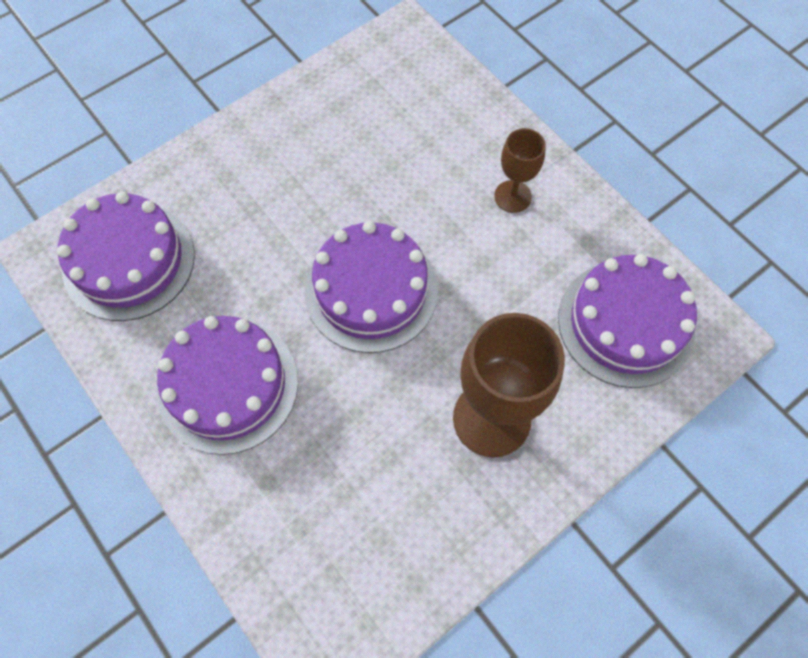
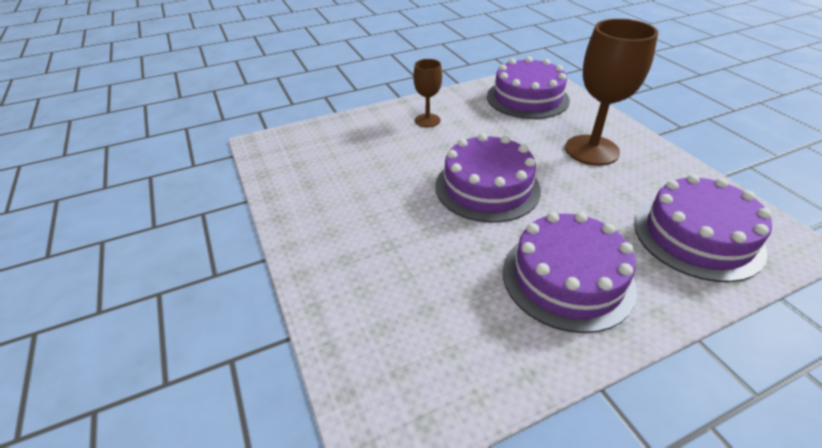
camera: 75 degrees left, 25 degrees down
purple cake [57,192,195,321] -> purple cake moved to [635,174,772,282]

